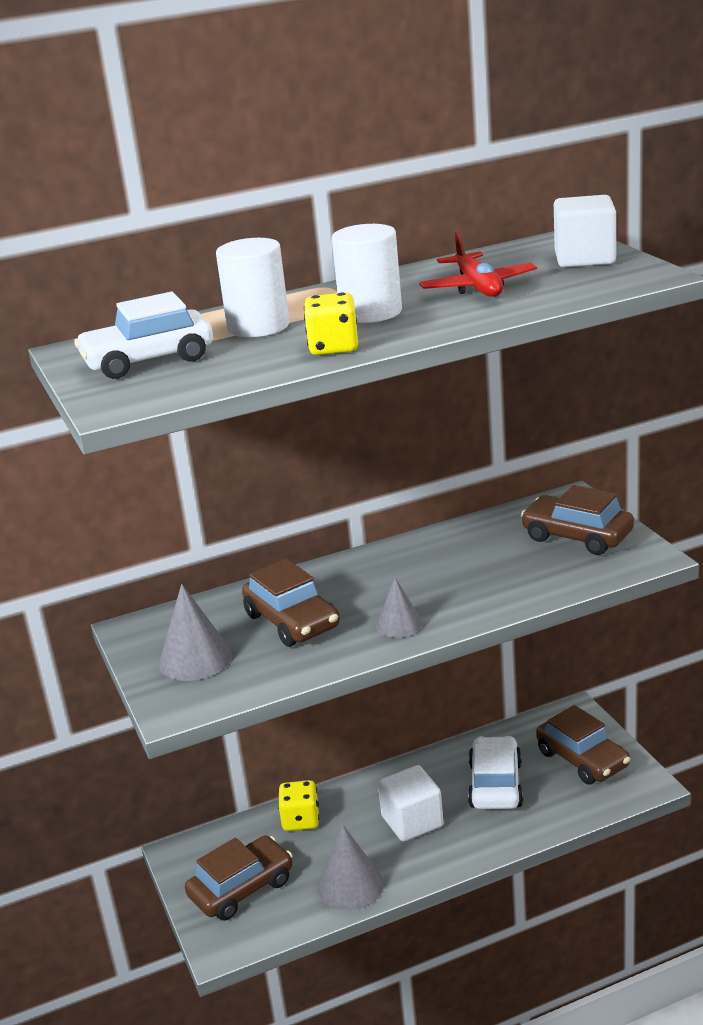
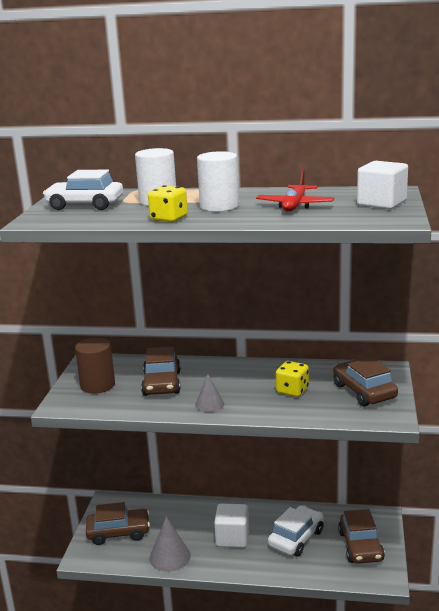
camera: 30 degrees right, 5 degrees down
grey cone [159,584,232,681] -> brown cylinder [75,338,115,394]
yellow dice [278,780,319,831] -> yellow dice moved to [276,361,309,397]

